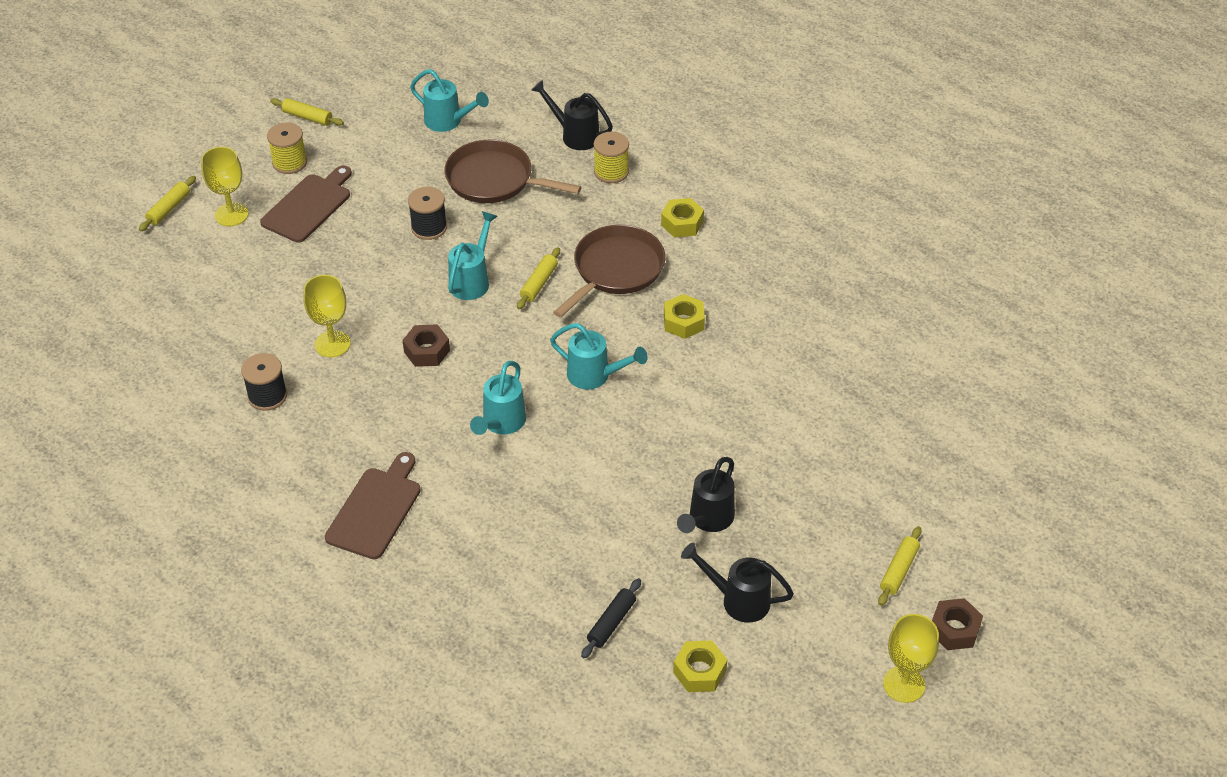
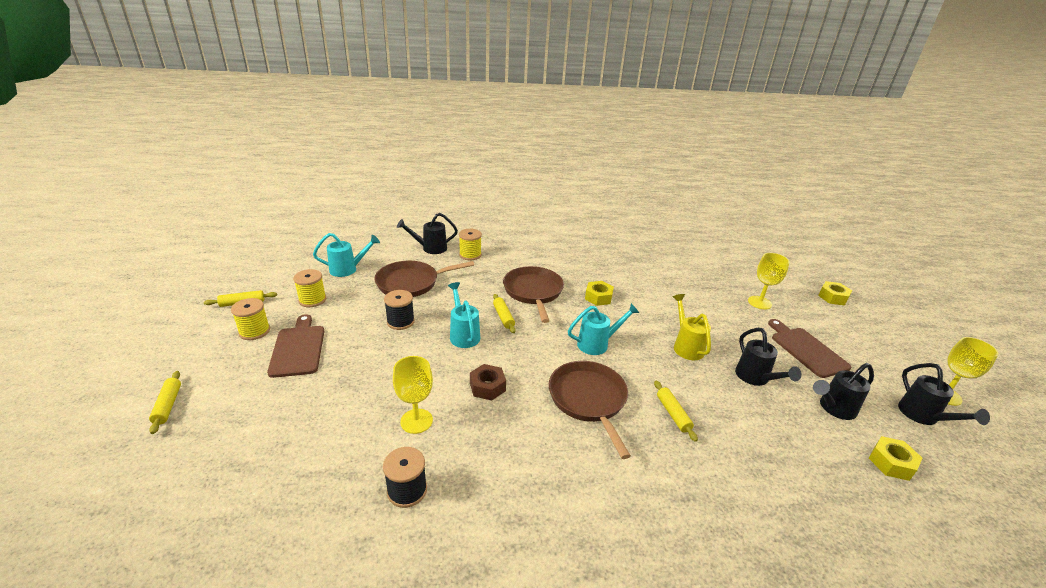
camera: 45 degrees left, 15 degrees down
yellow goblet [201,147,248,226] -> yellow goblet moved to [748,253,790,309]
brown cutting board [325,452,421,559] -> brown cutting board moved to [768,319,851,378]
turquoise watering can [470,361,526,435] -> brown pan [549,361,631,459]
black rolling pin [581,578,641,658] -> none
yellow nut [661,198,704,237] -> yellow nut moved to [818,281,852,306]
yellow rolling pin [878,526,922,606] -> yellow rolling pin moved to [654,381,698,442]
brown nut [932,598,983,650] -> none
none -> yellow spool [293,269,326,307]
none -> yellow watering can [673,294,711,360]
none -> black watering can [898,363,990,425]

